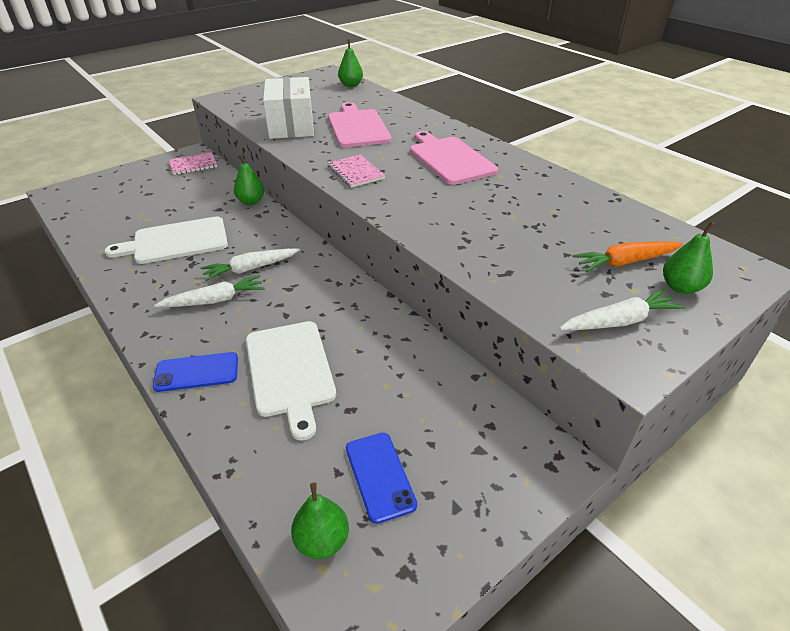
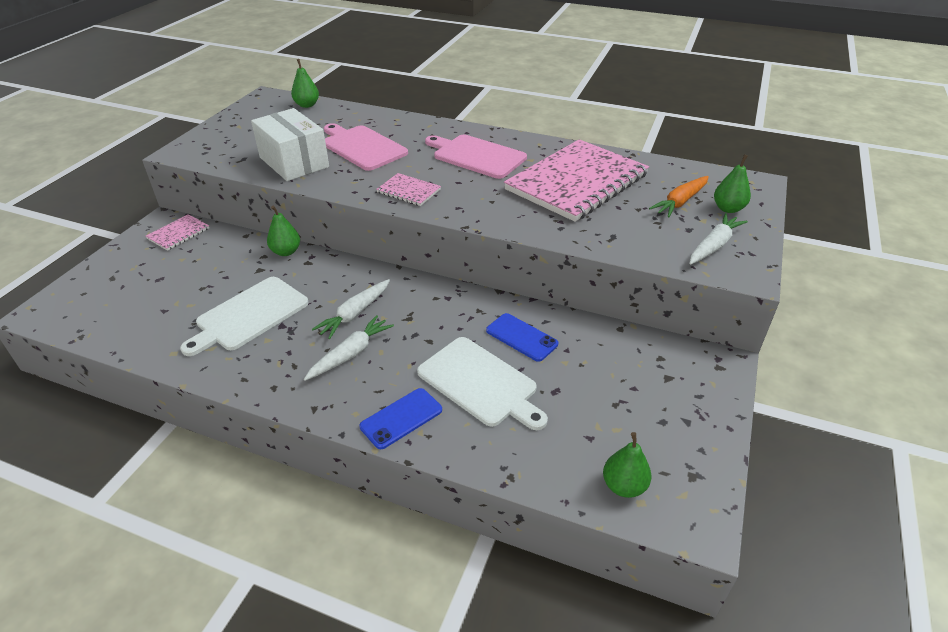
camera: 30 degrees left, 0 degrees up
blue phone [346,433,417,524] -> blue phone moved to [486,313,558,362]
none -> pink notebook [504,139,649,222]

